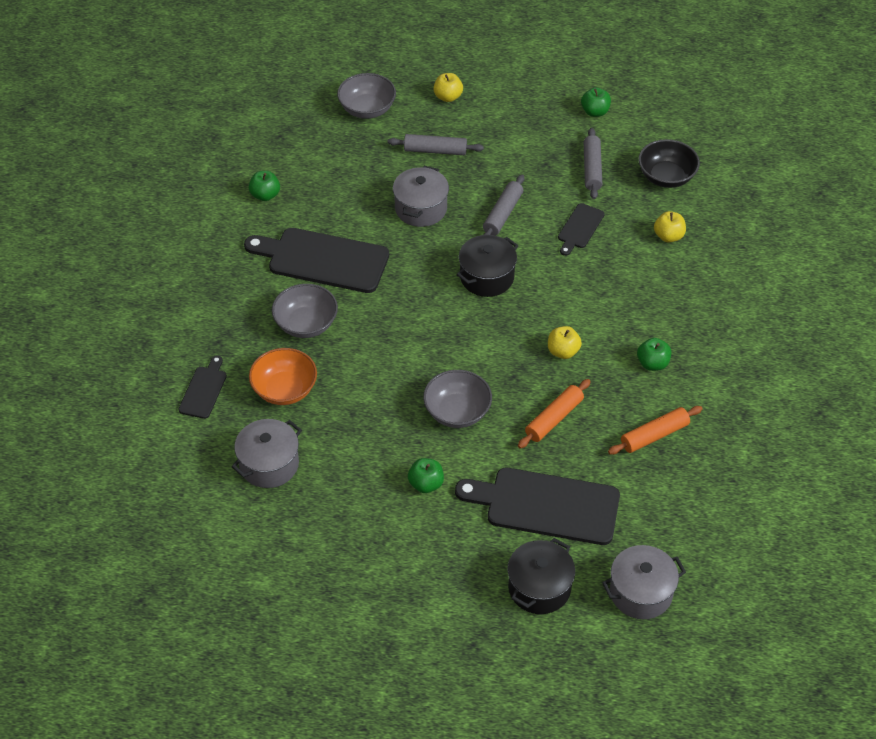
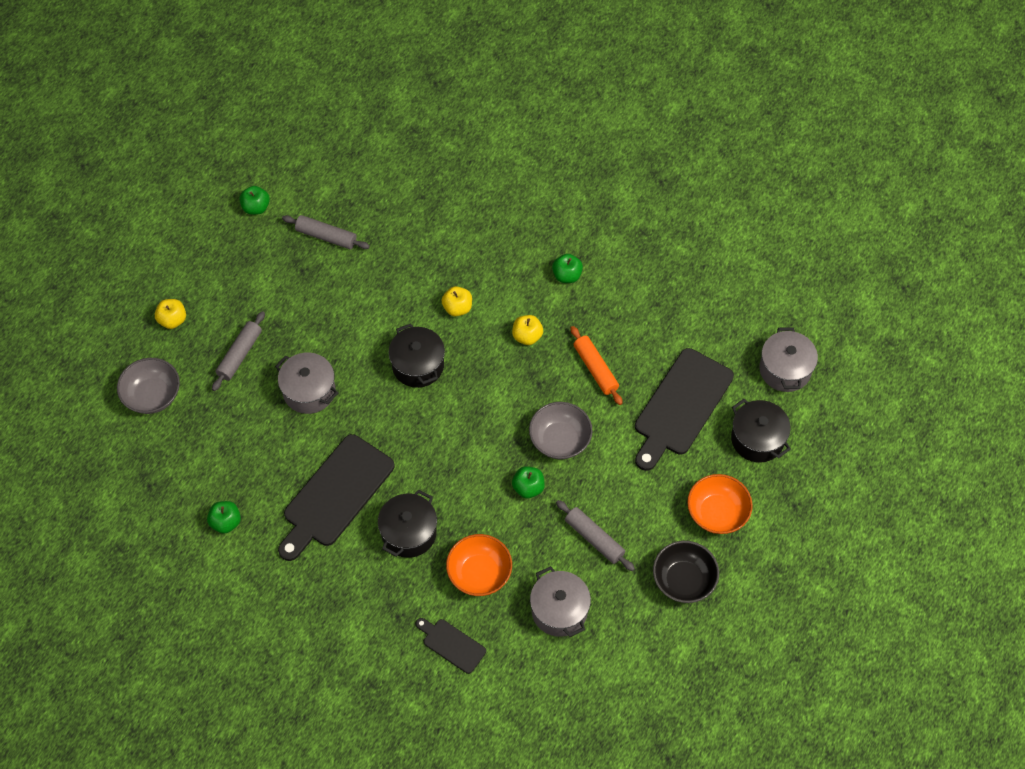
camera: 70 degrees left, 10 degrees up
grey bowl [272,284,338,338] -> black pot [378,490,437,558]
green apple [408,458,444,493] -> green apple moved to [512,466,545,498]
grey rolling pin [483,174,524,235] -> grey rolling pin moved to [556,500,635,571]
black cutting board [558,203,605,256] -> none
orange rolling pin [608,406,702,455] -> none
black bowl [639,139,700,188] -> black bowl moved to [653,541,719,603]
yellow apple [654,211,686,243] -> yellow apple moved to [441,286,472,316]
none -> orange bowl [687,474,753,534]

